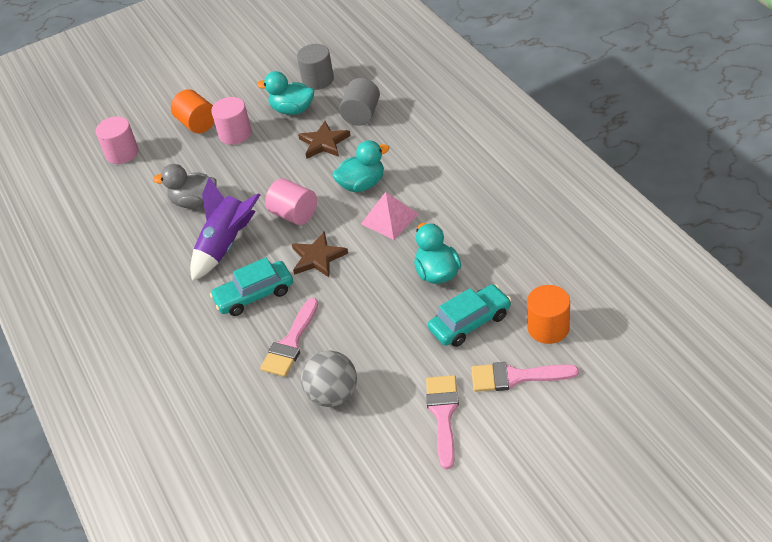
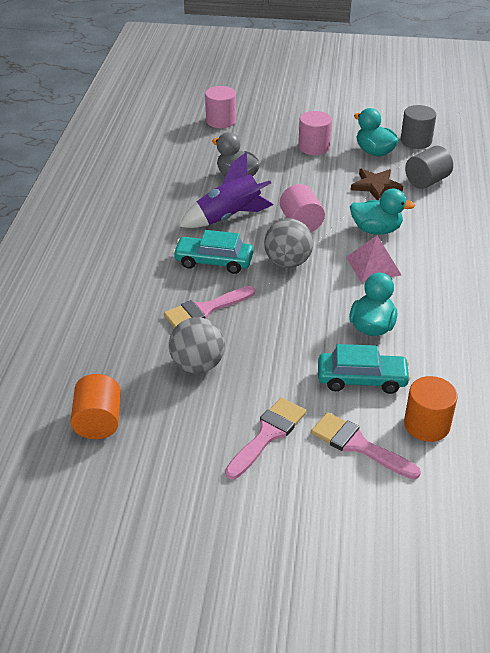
camera: 30 degrees right, 5 degrees down
orange cylinder [171,89,214,133] -> orange cylinder moved to [71,374,121,439]
brown star [292,231,348,277] -> grey ball [264,219,313,268]

